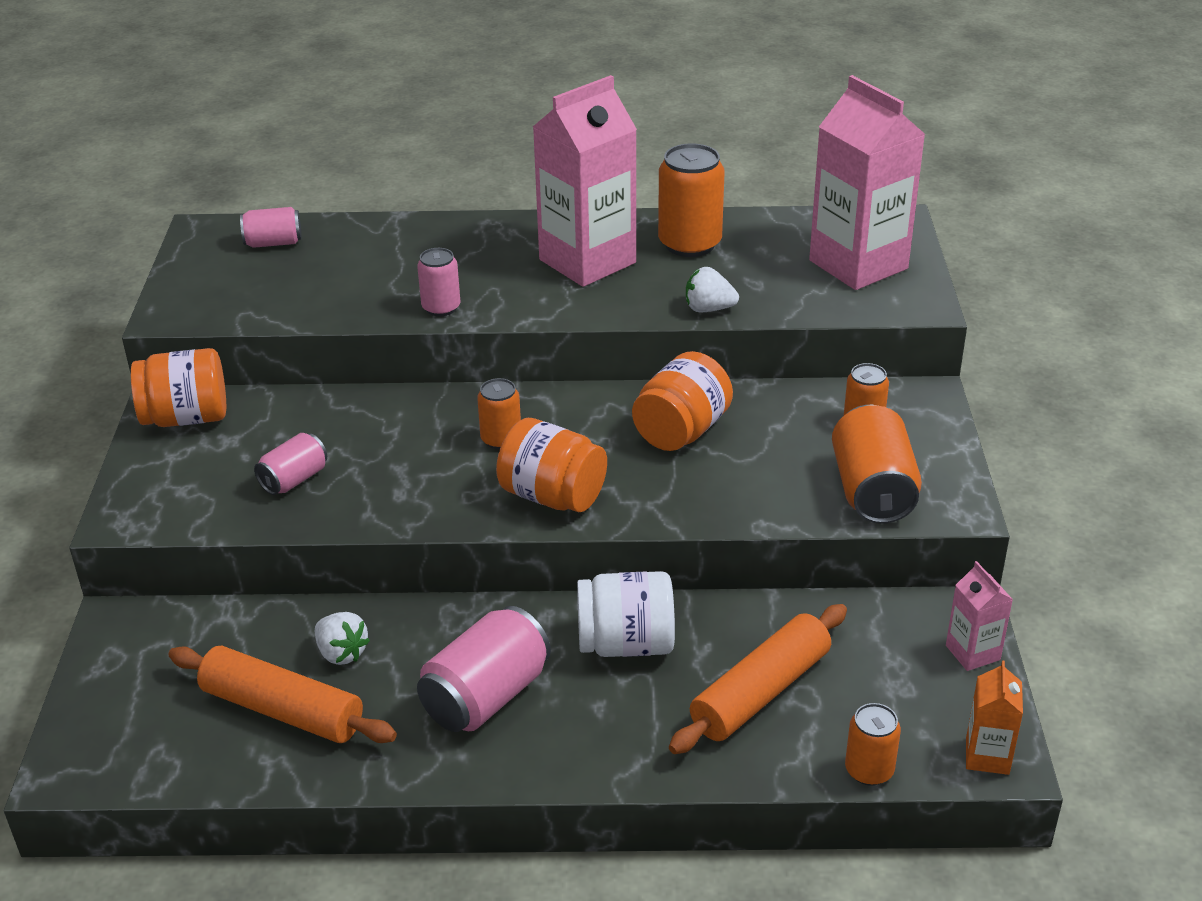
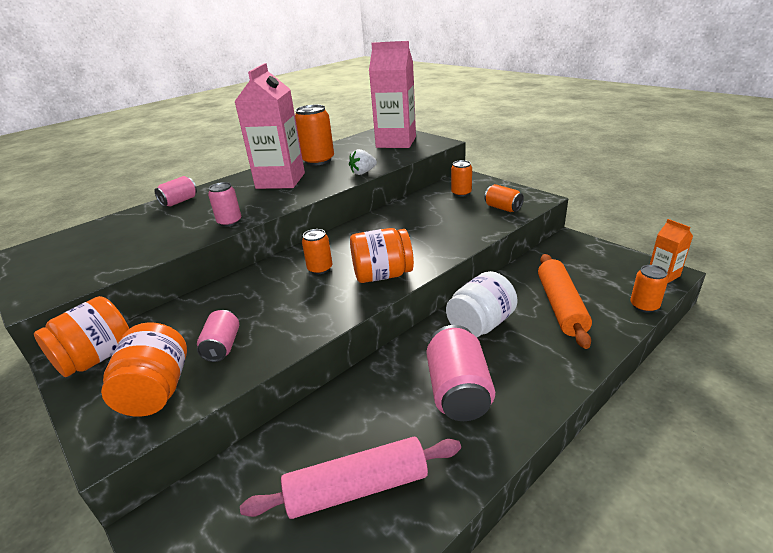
camera: 40 degrees left, 5 degrees down
orange rolling pin [168,646,397,743] -> pink rolling pin [240,437,461,519]
pink can [240,207,302,248] -> pink can moved to [155,176,197,207]
white strawberry [315,612,370,665] -> none
orange jar [632,351,733,451] -> orange jar moved to [101,322,187,417]
orange can [832,405,922,524] -> orange can [484,184,524,212], size x0.58
pink carton [946,561,1013,671] -> none

